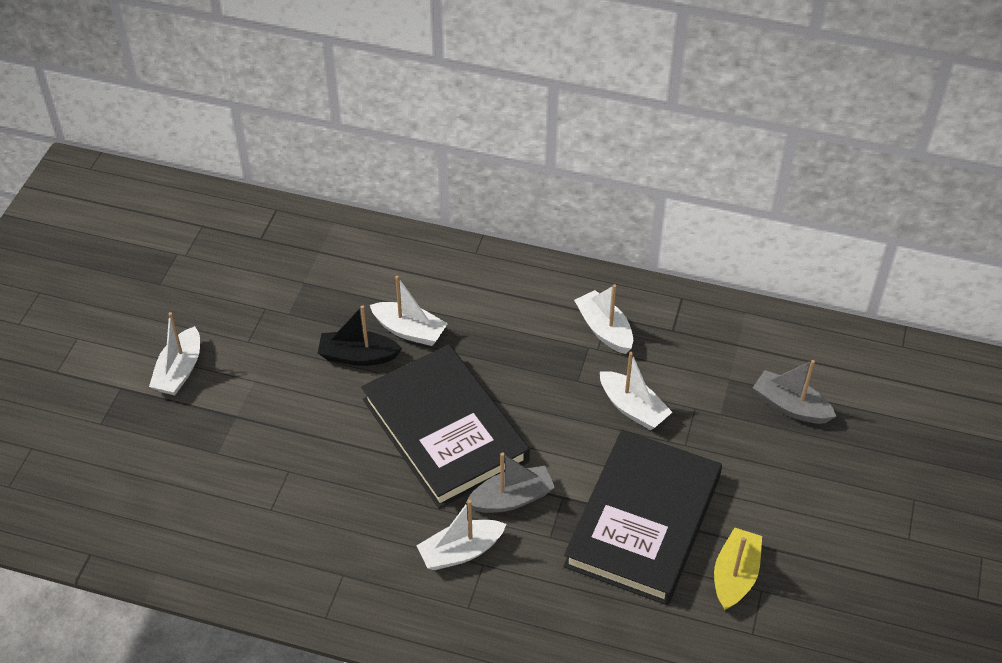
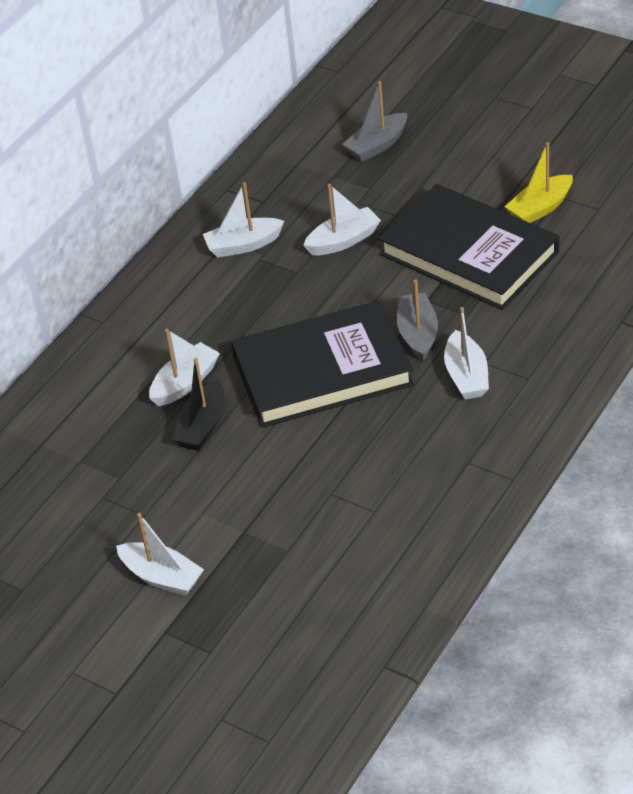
camera: 70 degrees left, 5 degrees down
yellow boat [714,527,762,611] -> yellow boat turned 75 degrees counterclockwise [505,142,573,223]

